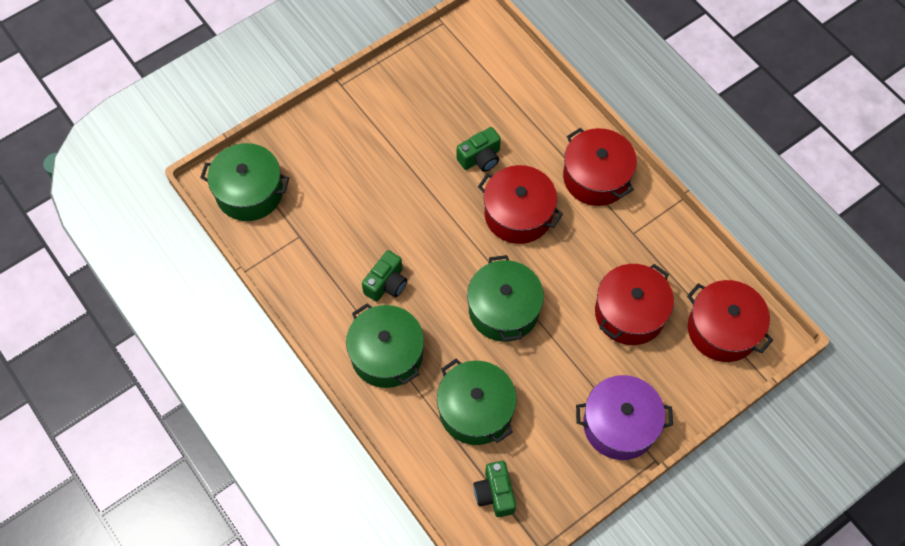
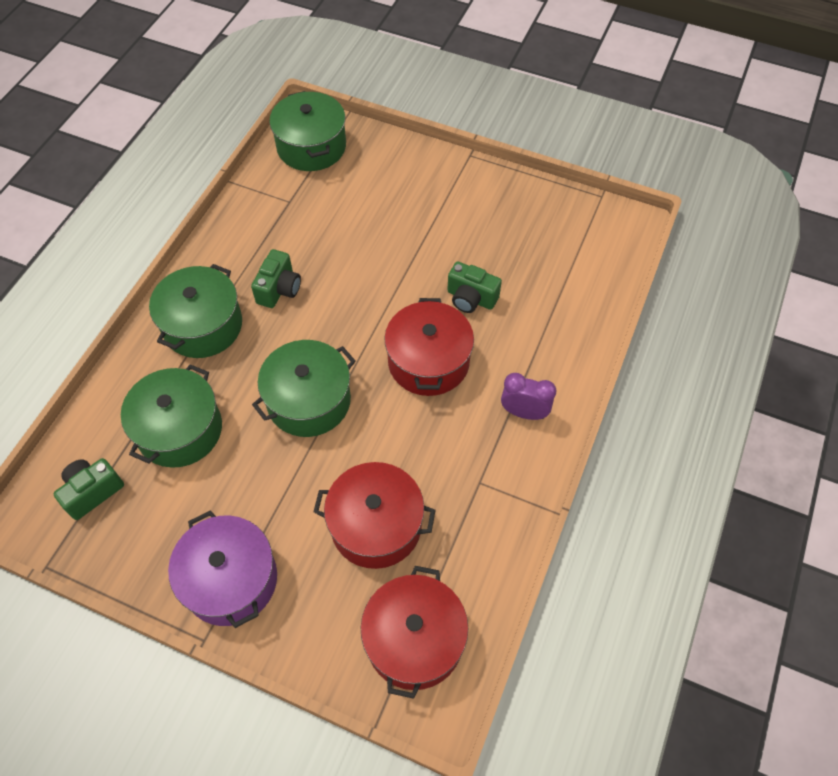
camera: 60 degrees right, 5 degrees down
green camera [362,250,407,302] -> green camera turned 75 degrees counterclockwise [251,249,301,308]
red pot [563,128,637,206] -> purple clock [501,373,556,420]

